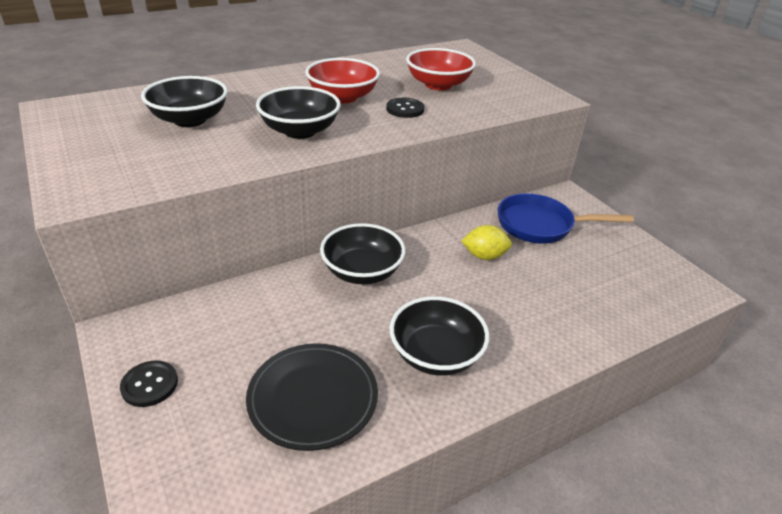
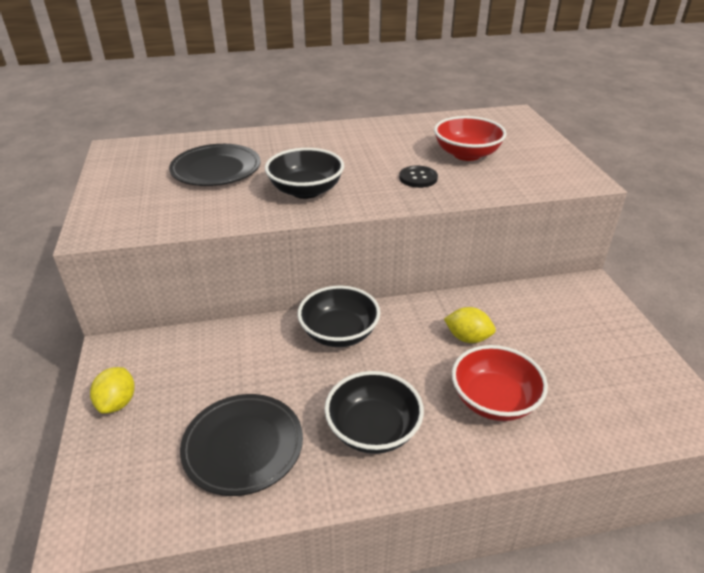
camera: 20 degrees right, 0 degrees up
black button [120,360,178,407] -> yellow lemon [90,367,135,414]
black bowl [141,76,228,127] -> black plate [169,144,261,186]
red bowl [305,58,380,103] -> red bowl moved to [452,345,548,421]
blue pan [497,193,634,244] -> none

